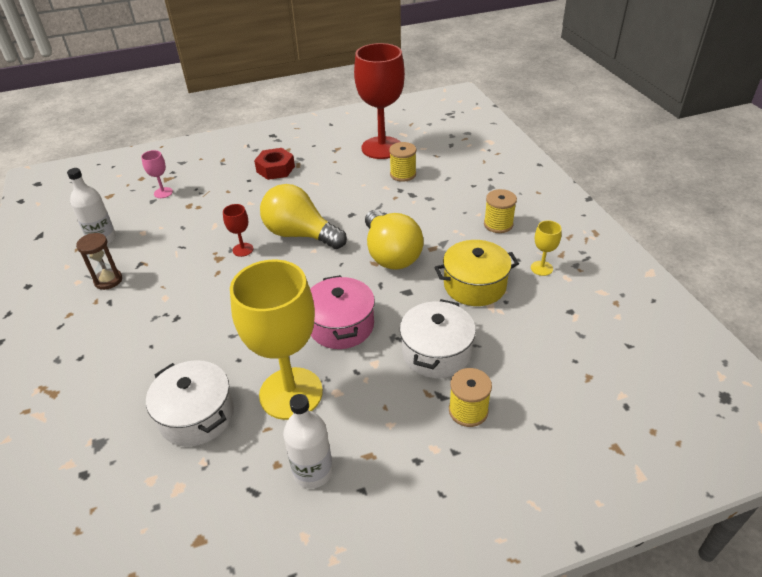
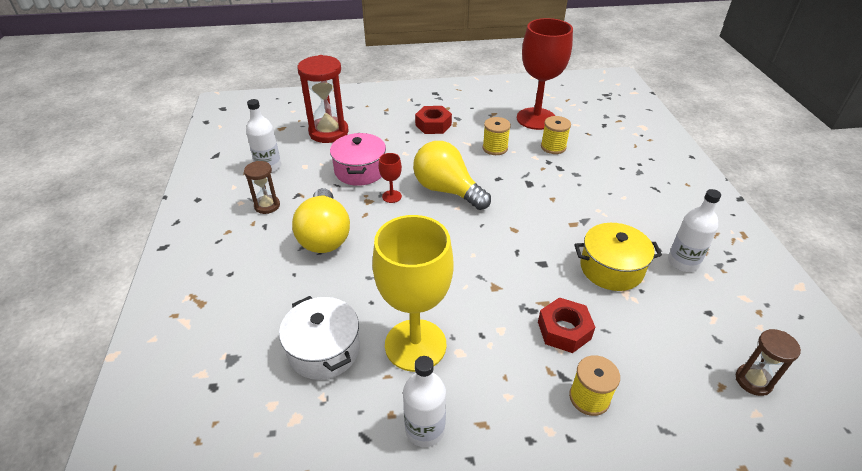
camera: 10 degrees right, 0 degrees up
pink goblet [141,150,173,198] -> red hourglass [297,55,349,143]
pink pot [310,275,375,349] -> pink pot moved to [330,133,386,186]
yellow light bulb [365,210,423,270] -> yellow light bulb moved to [292,188,350,253]
white pot [400,299,476,378] -> red nut [538,297,595,353]
yellow spool [484,189,517,233] -> yellow spool moved to [482,117,511,155]
yellow goblet [531,220,562,276] -> white bottle [668,189,721,272]
none -> brown hourglass [736,329,801,396]

